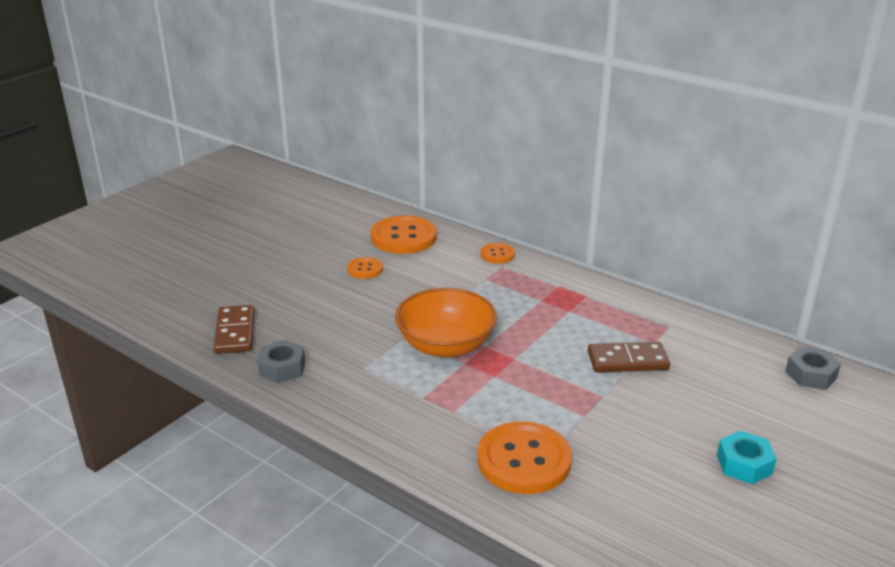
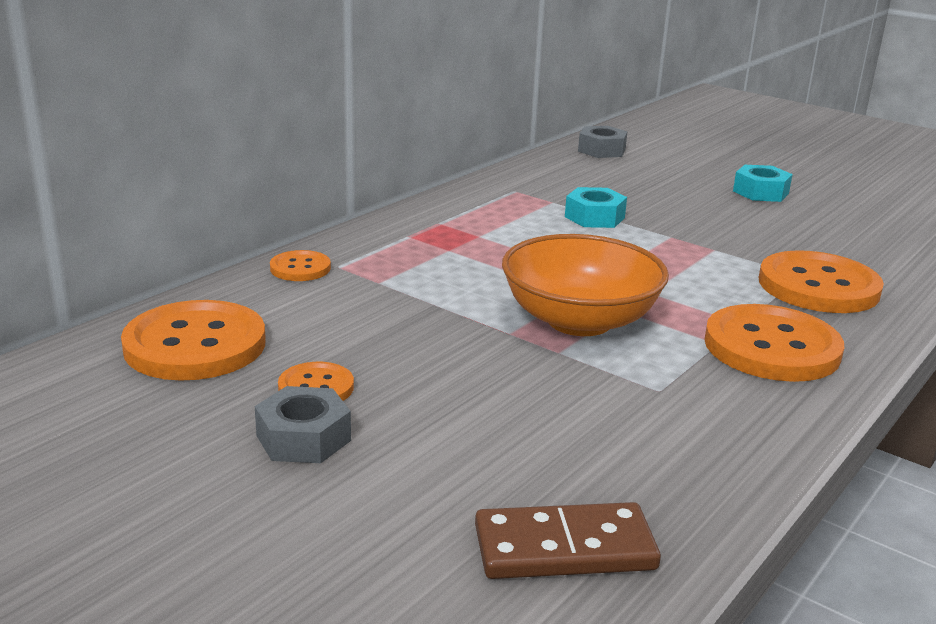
camera: 90 degrees left, 5 degrees down
grey nut [257,340,305,383] -> grey nut moved to [255,386,351,463]
brown domino [588,342,670,372] -> turquoise nut [565,187,627,228]
none -> orange button [704,304,844,382]

